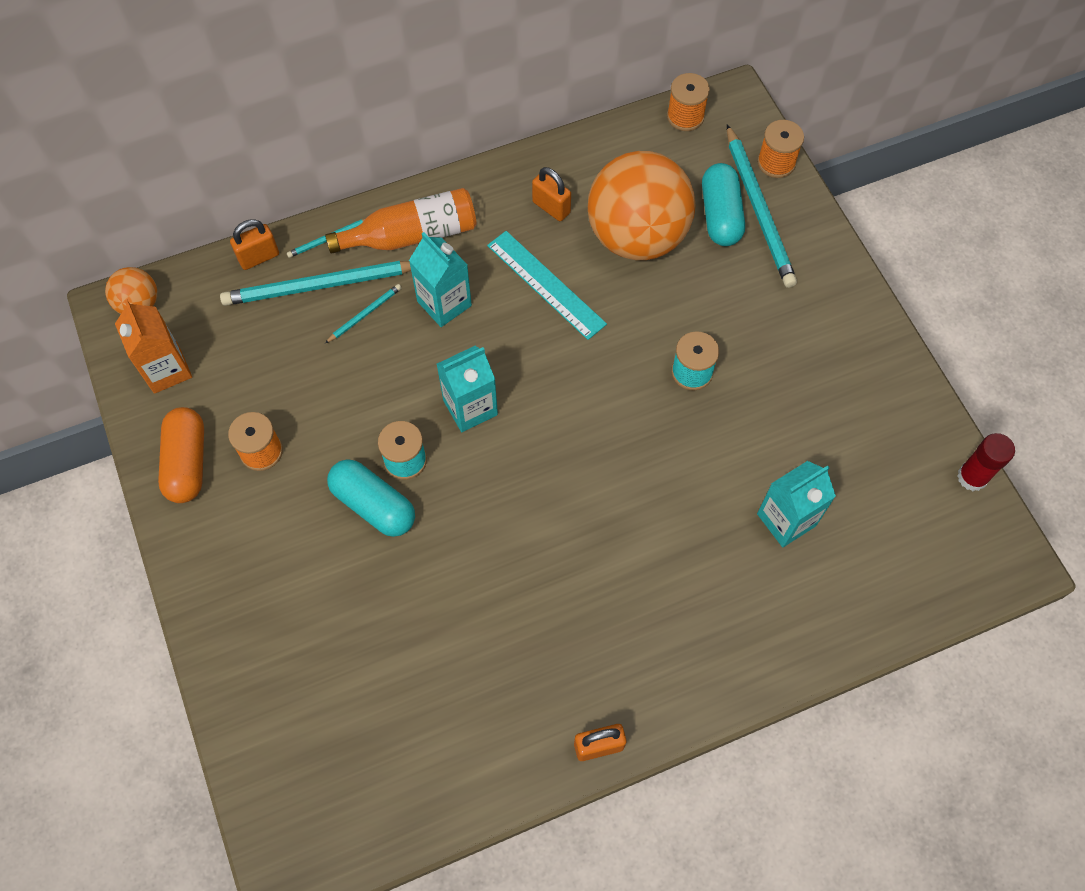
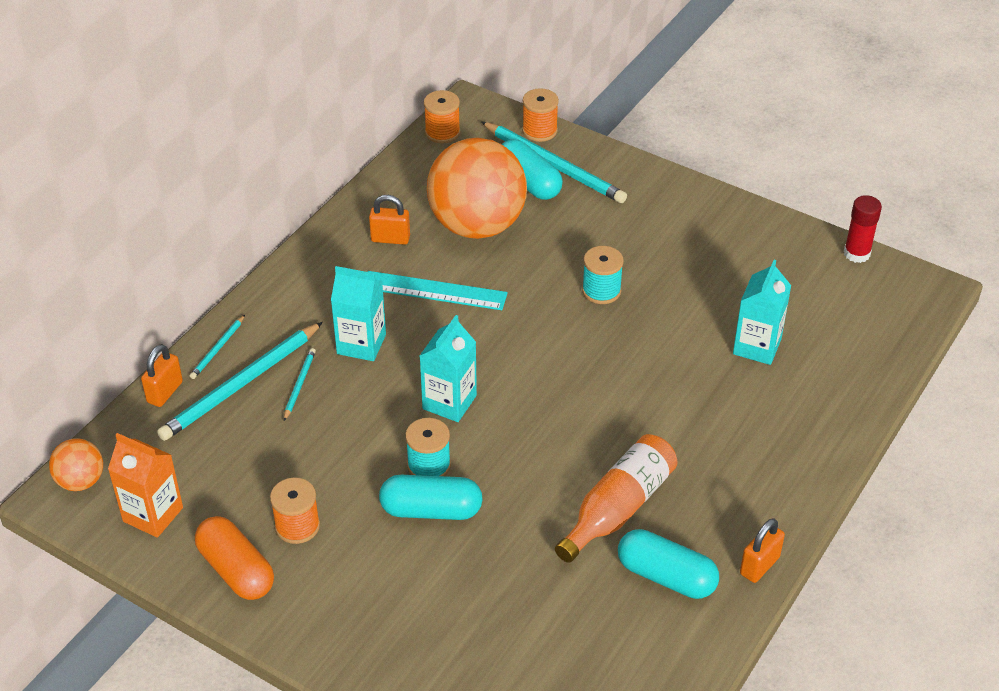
camera: 35 degrees left, 20 degrees down
orange bottle [325,188,477,254] -> orange bottle moved to [555,434,677,563]
none -> turquoise capsule [618,529,719,599]

